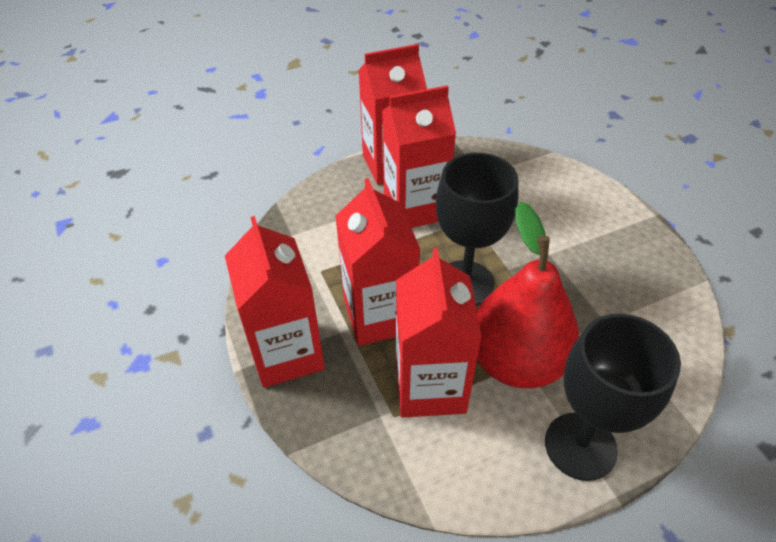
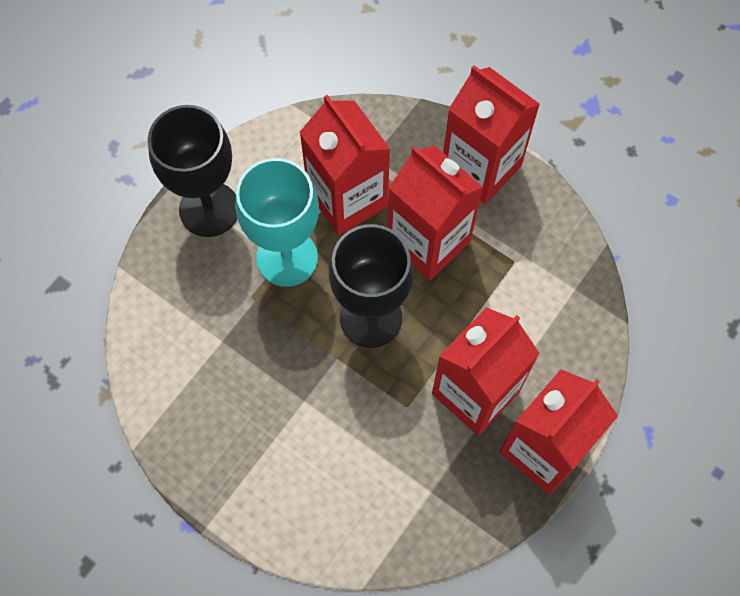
camera: 150 degrees right, 20 degrees up
red pear [477,202,579,388] -> turquoise goblet [235,158,319,287]

